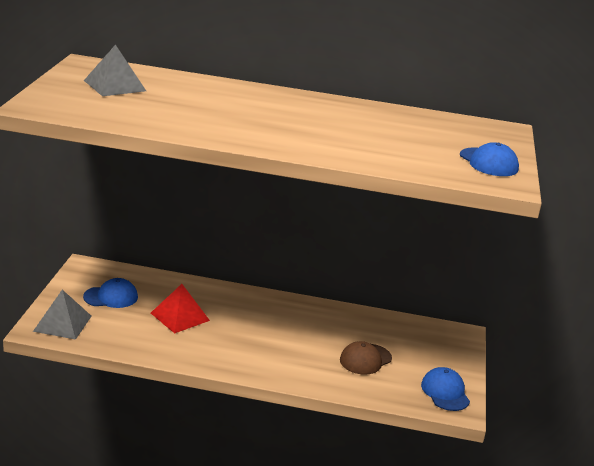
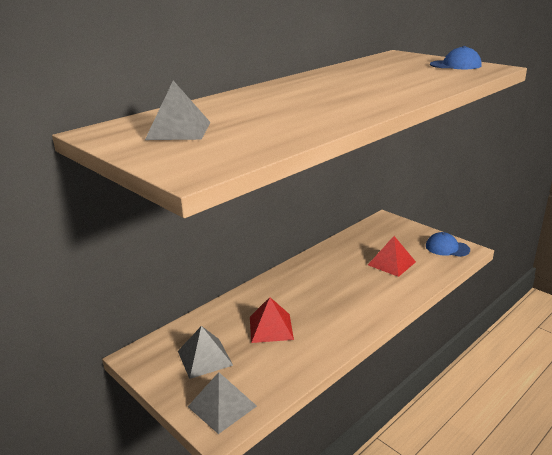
camera: 50 degrees left, 0 degrees up
blue cap [83,278,138,308] -> grey pyramid [178,326,233,379]
brown cap [340,341,392,375] -> red pyramid [368,236,416,277]

